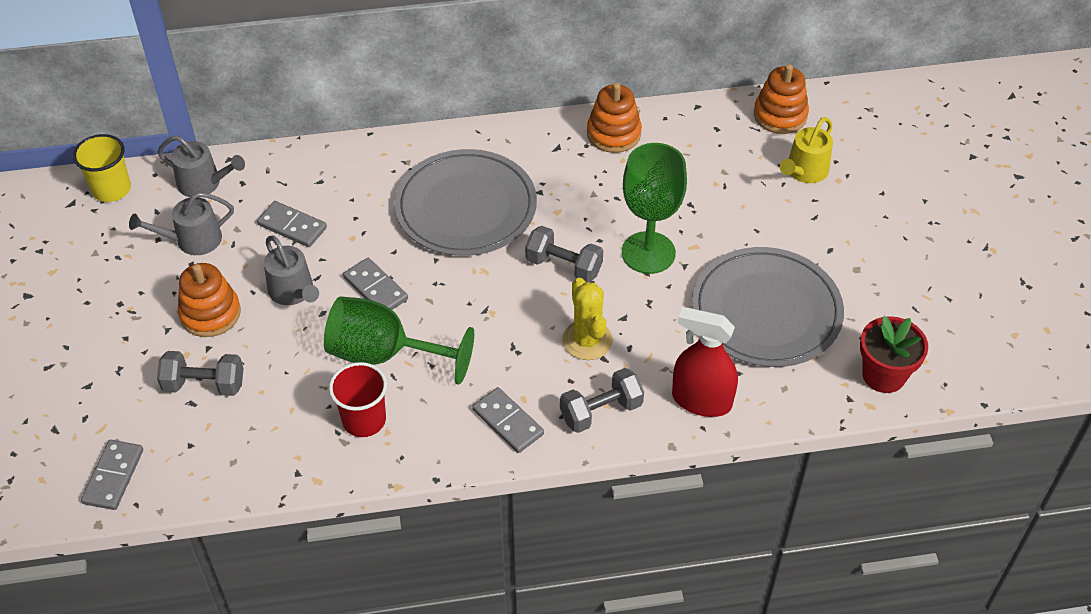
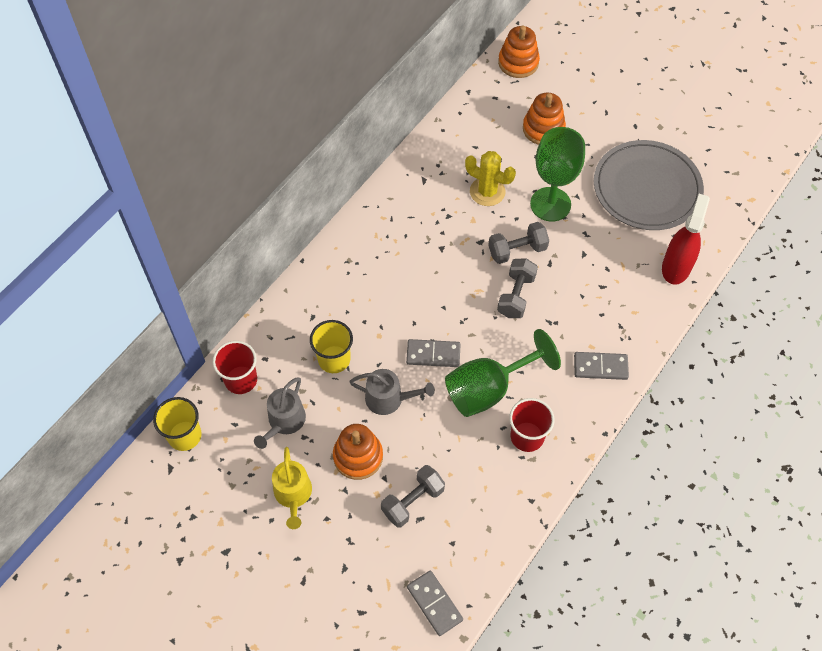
camera: 45 degrees left, 10 degrees up
grey watering can [158,136,245,197] -> red cup [213,341,257,394]
grey domino [257,201,327,247] -> yellow cup [310,320,353,373]
grey plate [394,149,537,256] -> none
grey dumbbell [560,368,644,433] -> grey dumbbell moved to [497,258,538,318]
yellow cactus [562,278,613,360] -> yellow cactus moved to [465,151,516,206]
orange stacking toy [587,83,642,153] -> orange stacking toy moved to [523,93,566,145]
red spray bottle [672,307,738,417] -> red spray bottle turned 135 degrees clockwise [662,194,710,285]
yellow watering can [780,117,833,183] -> yellow watering can moved to [272,447,312,529]
red flower pot [860,316,928,393] -> none

